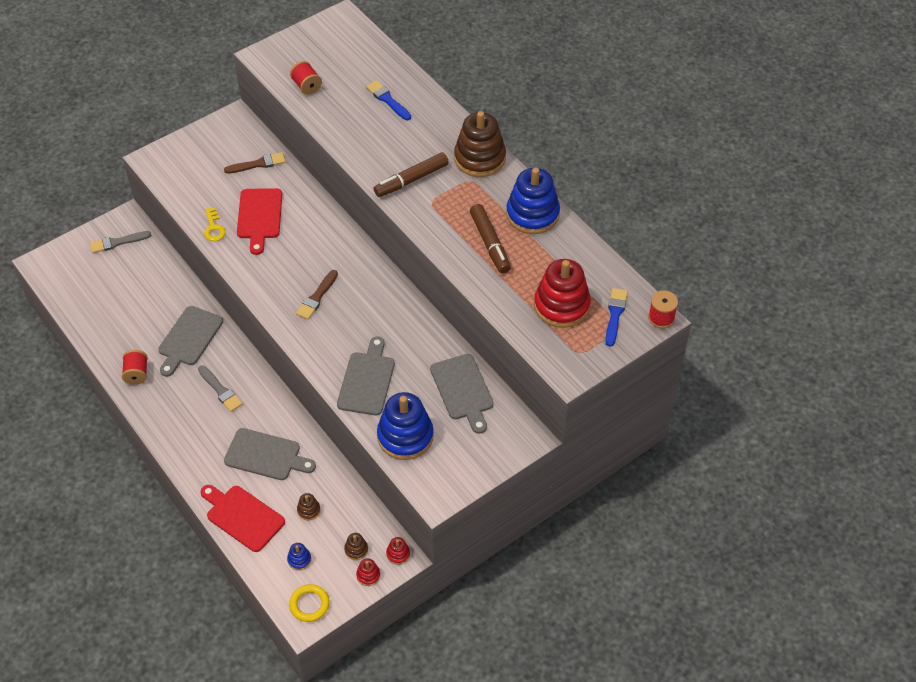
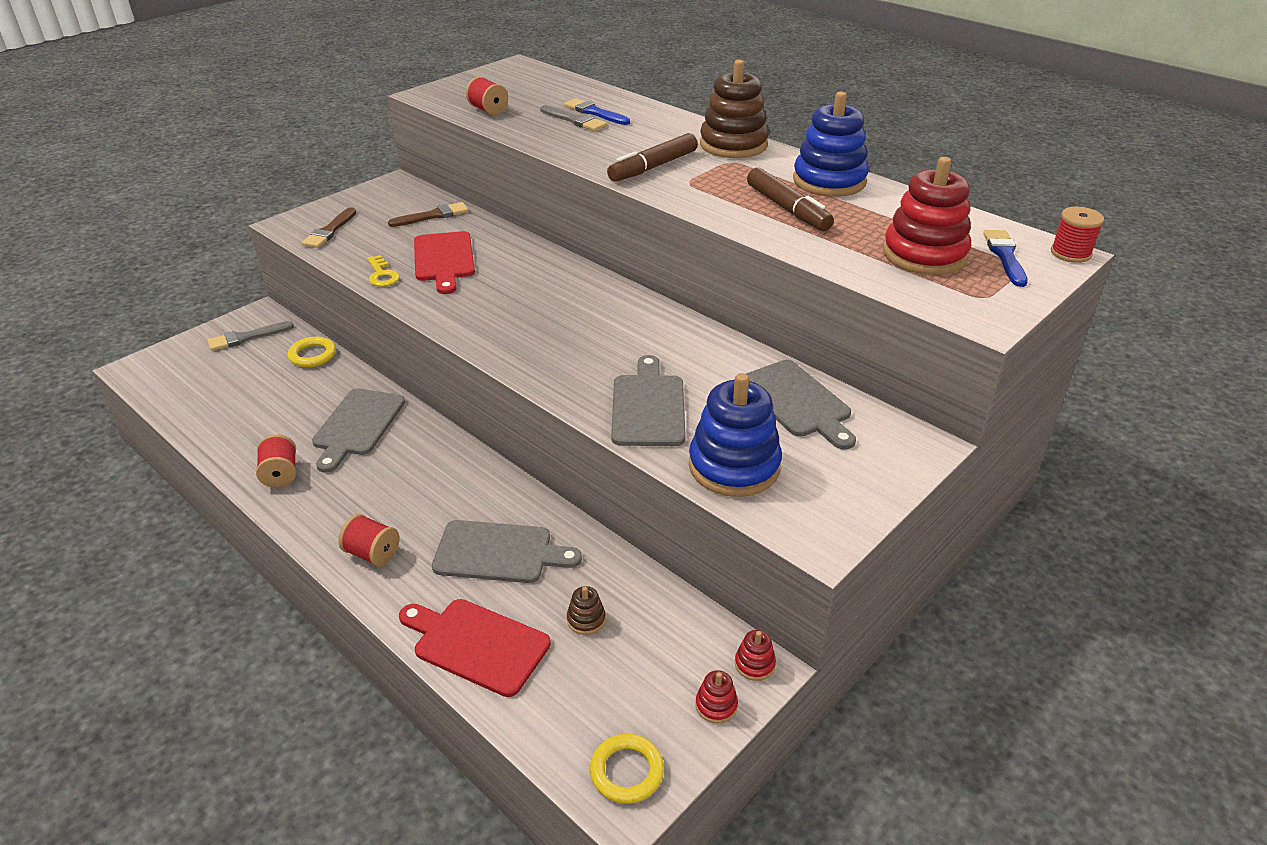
camera: 10 degrees left, 15 degrees down
grey brush [198,365,243,412] -> grey brush moved to [540,105,607,131]
blue stacking toy [287,543,311,570] -> none
brown brush [296,270,338,320] -> brown brush moved to [302,207,356,248]
brown stacking toy [344,533,368,560] -> none
none -> yellow ring [288,337,336,367]
none -> red spool [338,514,400,566]

